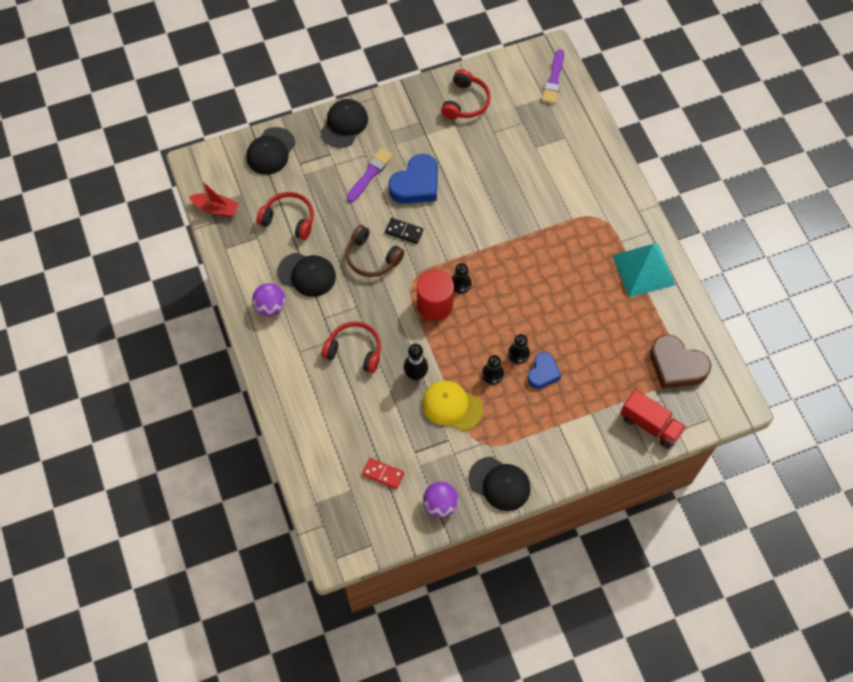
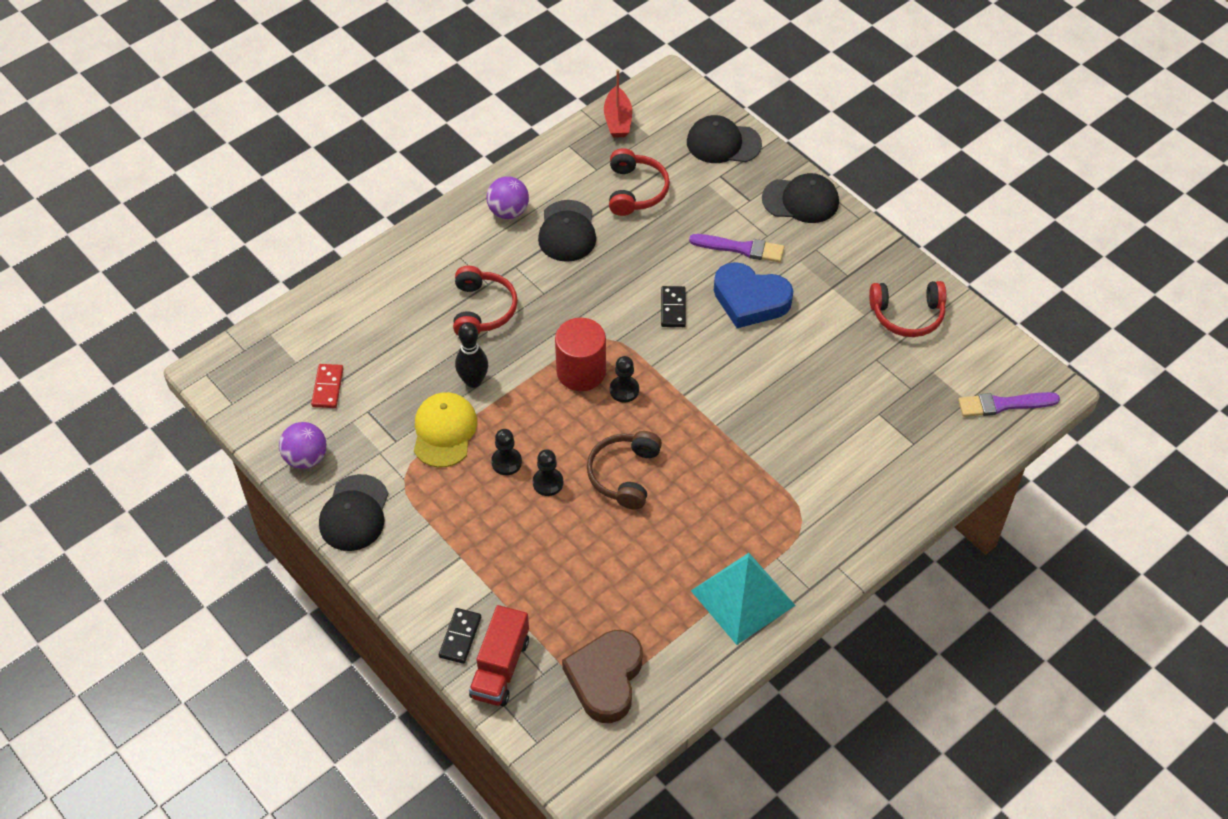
camera: 70 degrees right, 10 degrees down
brown headphones [346,225,404,277] -> brown headphones moved to [587,431,662,509]
blue heart [528,352,561,389] -> none
none -> black domino [439,608,481,664]

